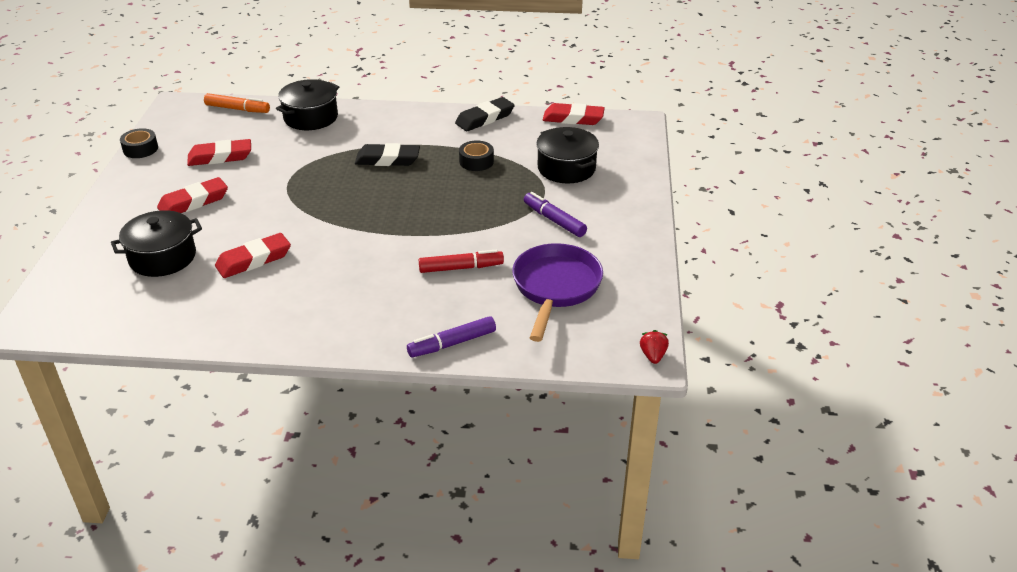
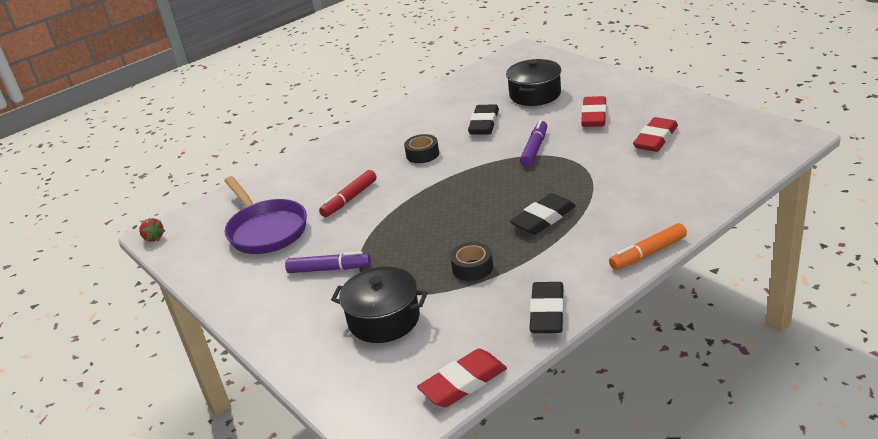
camera: 140 degrees right, 5 degrees down
black tape [120,128,158,158] -> black tape moved to [404,134,439,163]
orange marker [204,93,270,113] -> orange marker moved to [609,223,687,270]
red eraser [215,233,291,278] -> black eraser [468,104,499,135]
black pot [276,79,339,130] -> none
purple marker [407,316,496,358] -> purple marker moved to [520,120,547,167]

